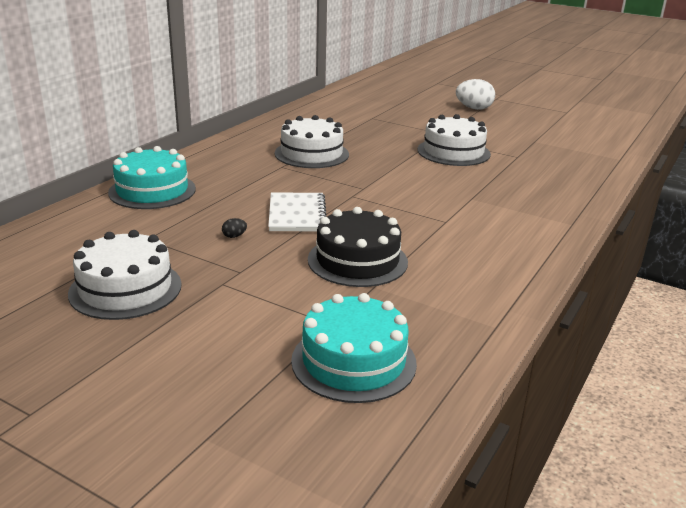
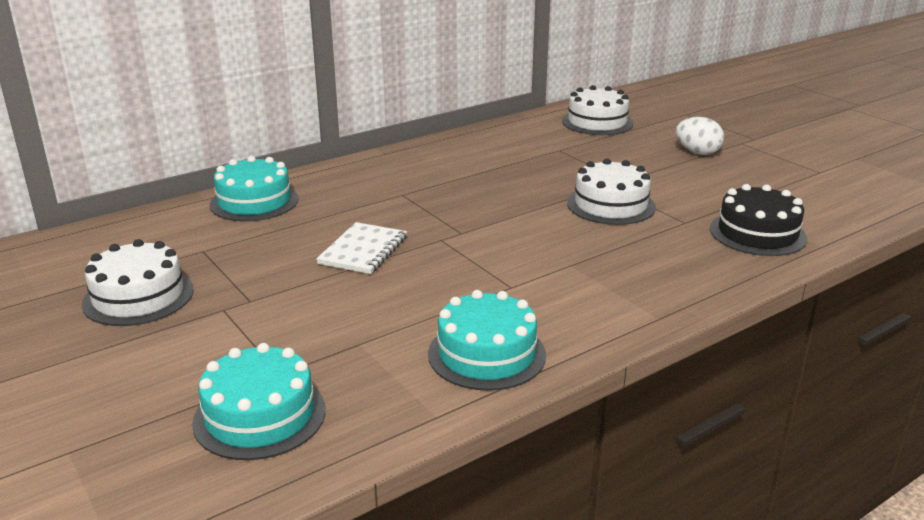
camera: 25 degrees right, 0 degrees up
black egg [222,218,247,238] -> none
white cake [275,115,349,168] -> white cake moved to [562,85,633,135]
black cake [308,207,408,287] -> black cake moved to [710,184,807,256]
none -> turquoise cake [428,290,546,391]

